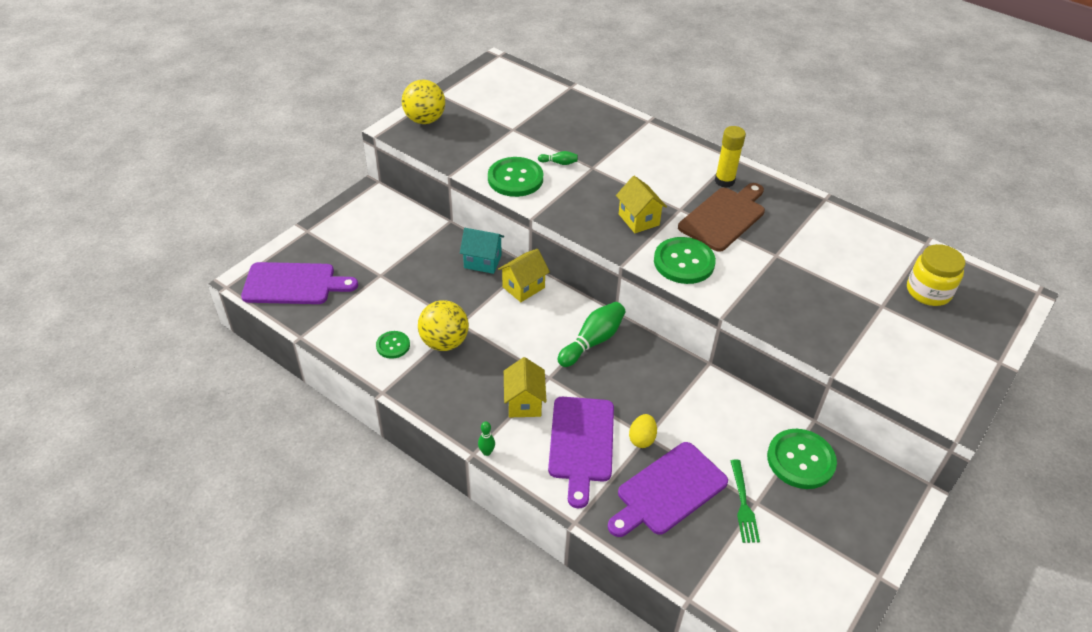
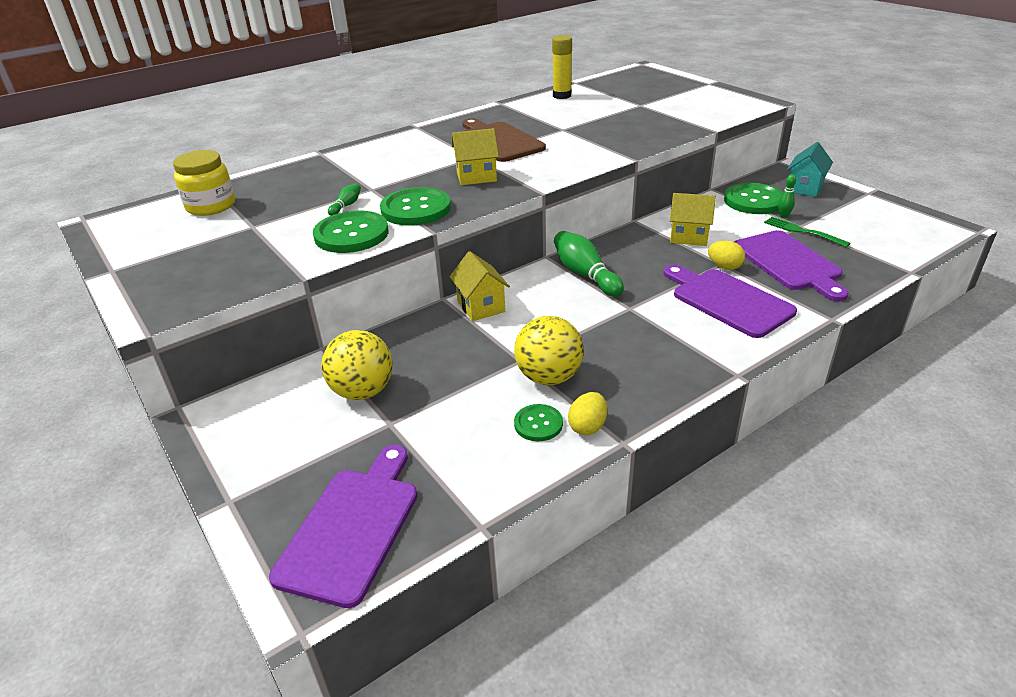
camera: 70 degrees left, 10 degrees down
yellow ball [402,80,445,124] -> yellow ball moved to [321,330,393,400]
turquoise house [460,228,504,274] -> turquoise house moved to [787,142,833,197]
green bowling pin [478,421,495,456] -> green bowling pin moved to [778,174,796,218]
yellow house [504,357,547,417] -> yellow house moved to [670,193,716,246]
purple cutting board [548,397,614,508] -> purple cutting board turned 150 degrees counterclockwise [663,265,797,338]
green button [654,237,716,284] -> green button moved to [380,187,451,226]
yellow glue stick [715,126,746,188] -> yellow glue stick moved to [552,35,572,99]
green fork [731,460,760,543] -> green fork turned 150 degrees counterclockwise [764,217,851,247]
yellow jar [907,244,965,306] -> yellow jar moved to [173,150,235,216]
none -> yellow egg [568,392,607,435]

